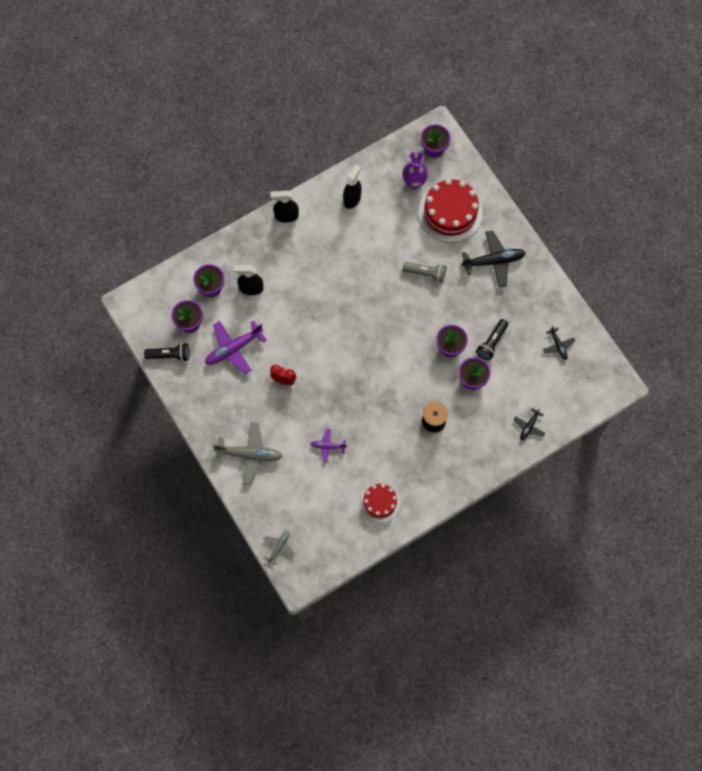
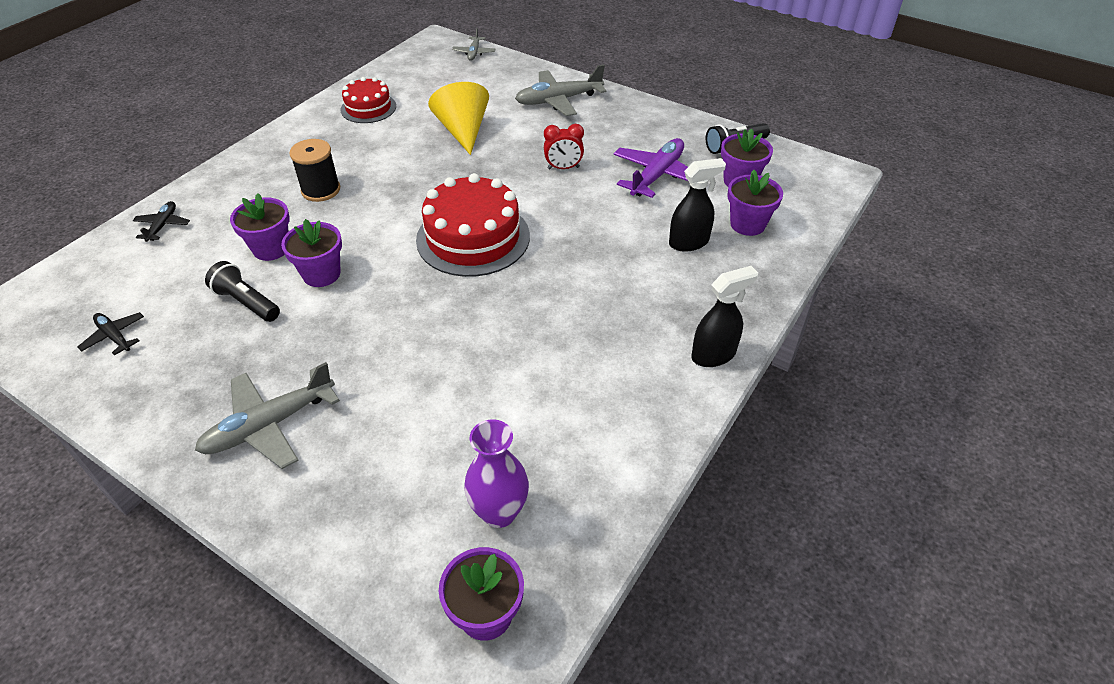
camera: 155 degrees right, 25 degrees down
purple plane [310,429,347,462] -> yellow cone [428,82,489,155]
black spray bottle [343,164,362,209] -> none
grey flashlight [402,262,446,283] -> none
red cake [419,179,483,243] -> red cake moved to [416,173,530,277]
black plane [462,230,526,287] -> grey plane [195,362,340,469]
black flashlight [476,319,508,360] -> black flashlight turned 60 degrees counterclockwise [205,261,280,322]

